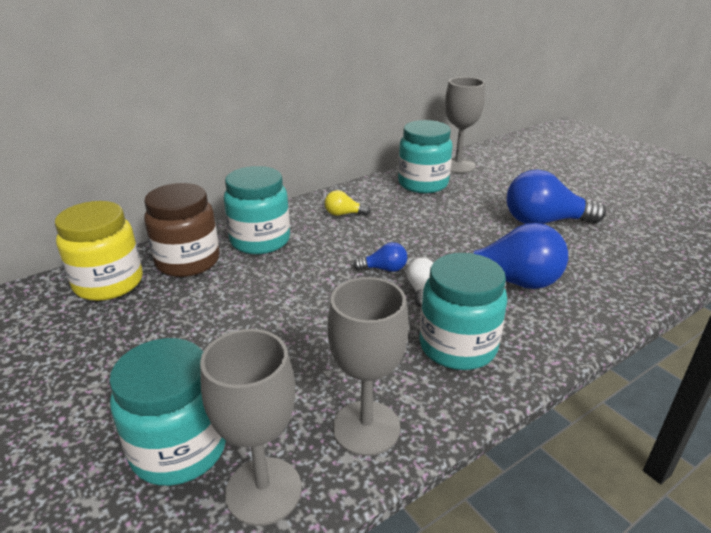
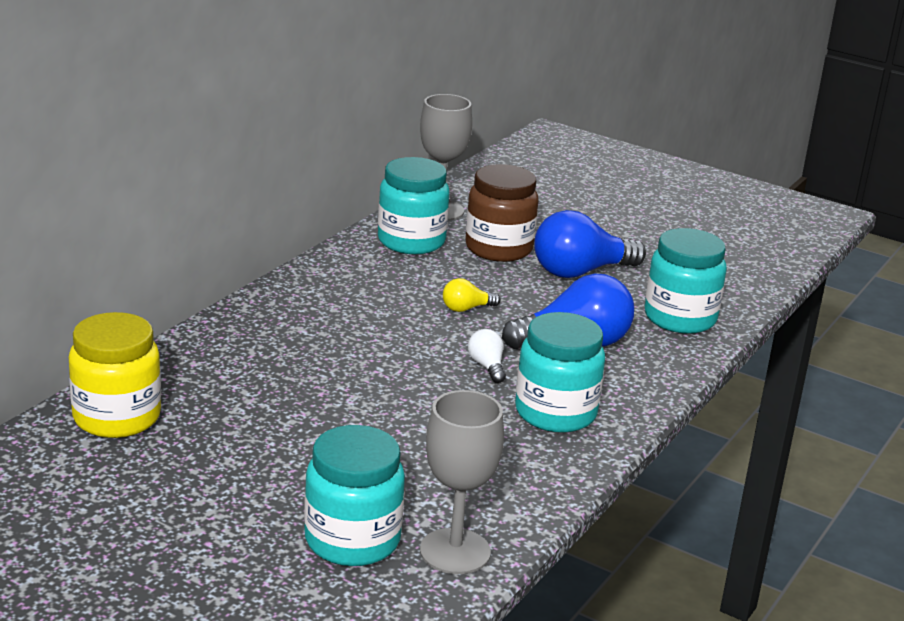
camera: 25 degrees left, 5 degrees down
brown jar [144,183,220,277] -> brown jar moved to [465,164,539,262]
turquoise jar [224,166,290,254] -> turquoise jar moved to [645,228,727,334]
yellow light bulb [325,190,371,216] -> yellow light bulb moved to [443,278,501,312]
grey goblet [328,277,409,456] -> none
blue light bulb [353,242,407,272] -> none

